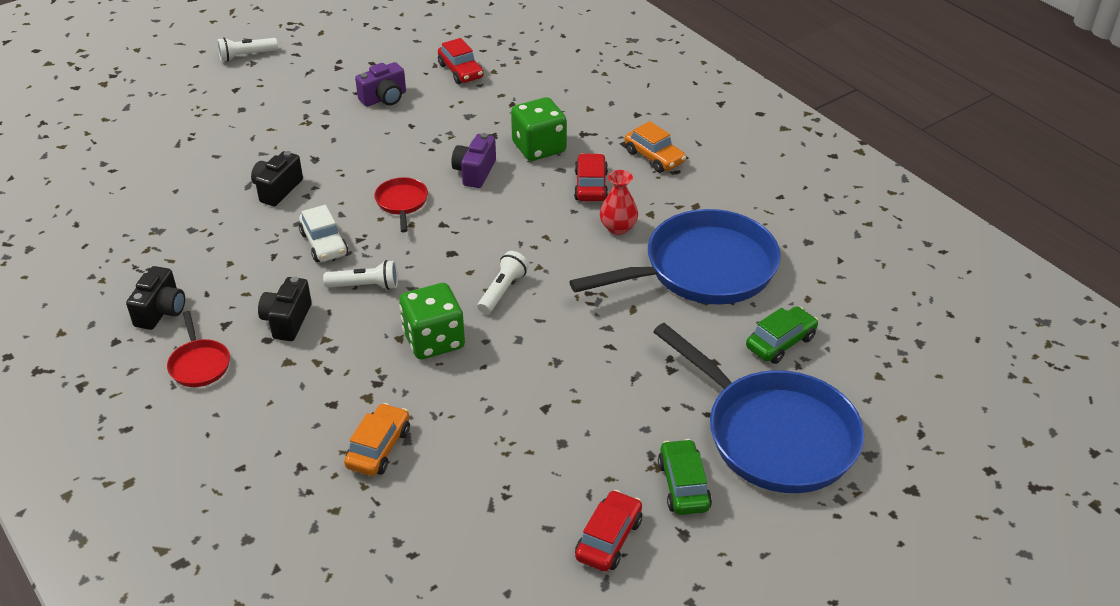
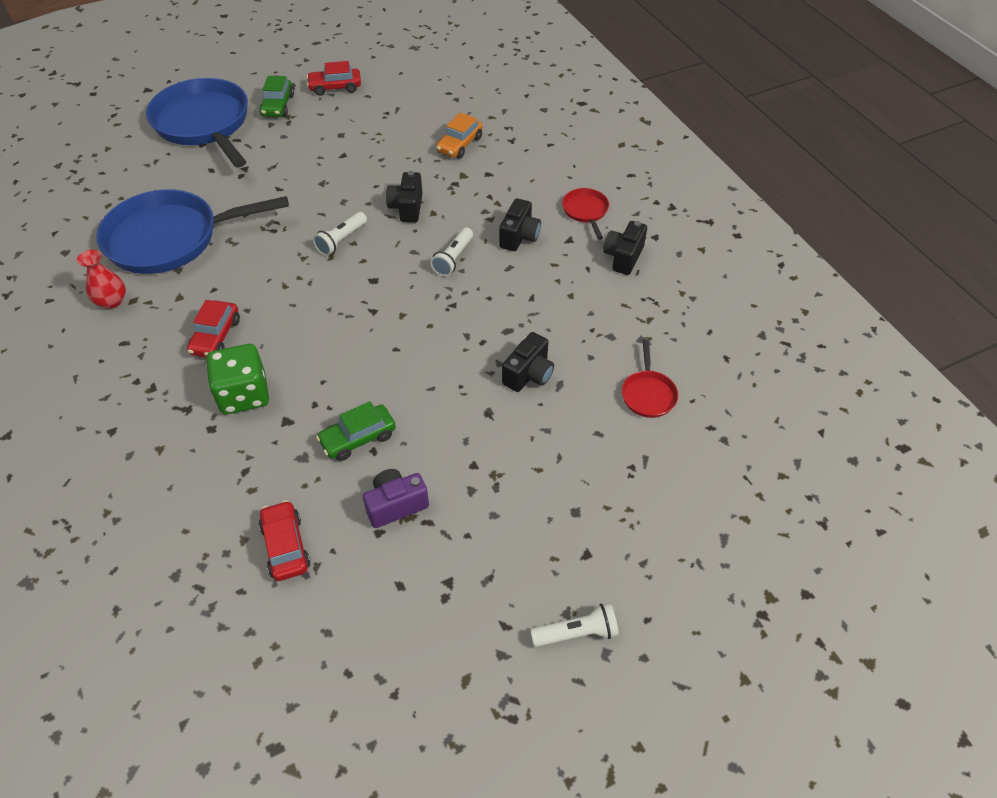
camera: 170 degrees left, 10 degrees up
white car [299,205,348,262] -> none
white flashlight [323,260,398,290] -> white flashlight turned 75 degrees counterclockwise [430,227,473,276]
red pan [374,177,428,232] -> red pan moved to [622,340,678,418]
green dice [399,283,465,359] -> black camera [386,171,423,223]
purple camera [451,133,496,188] -> none
red car [575,490,642,571] -> red car turned 45 degrees clockwise [307,61,361,96]
red vase [600,170,638,235] -> red vase moved to [77,250,126,309]
orange car [625,121,686,173] -> none
green car [746,306,819,364] -> green car moved to [316,401,396,461]

